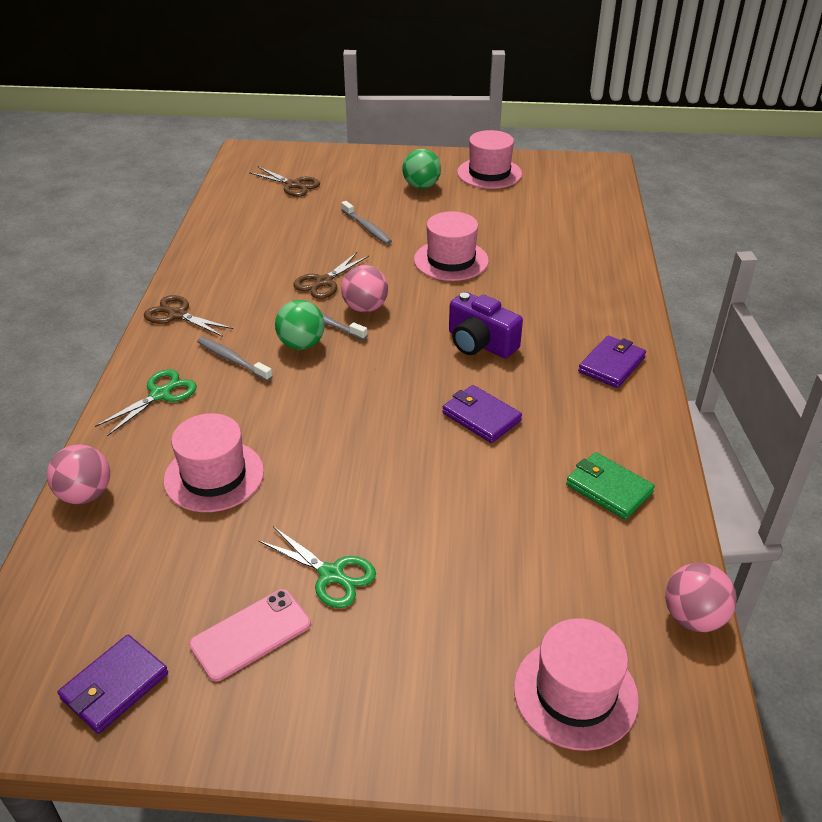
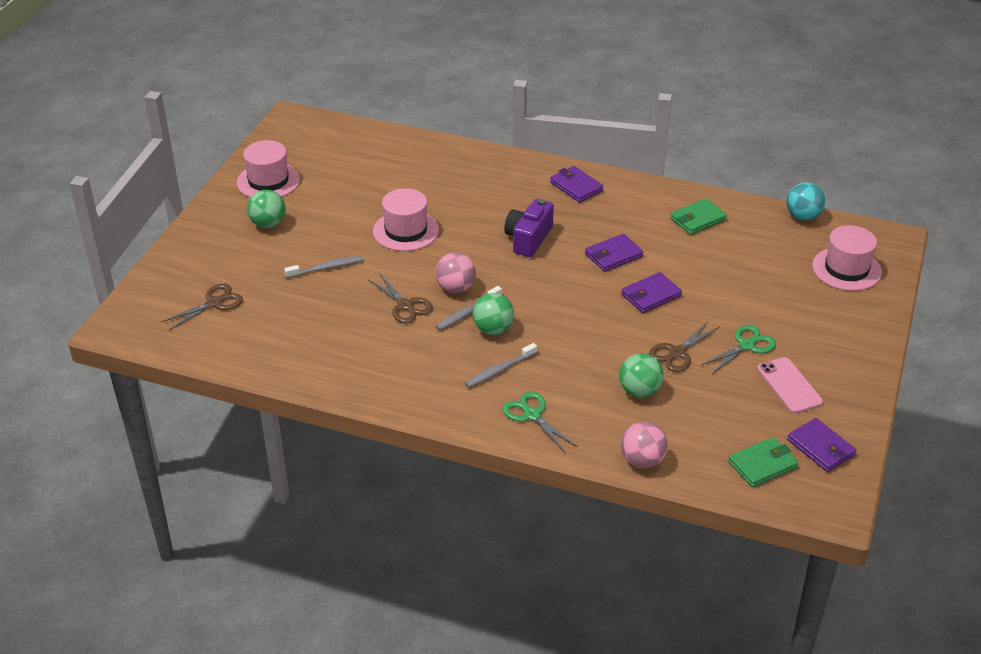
camera: 75 degrees left, 0 degrees up
brown scissors [144,295,234,337] -> brown scissors moved to [649,321,720,372]
pink hat [164,413,264,512] -> green ball [619,353,664,398]
purple camera [449,292,523,358] -> purple camera turned 150 degrees clockwise [504,199,554,257]
pink ball [665,563,737,632] -> turquoise ball [787,182,825,221]
none -> purple wallet [621,272,682,313]
none -> green wallet [728,437,798,487]

